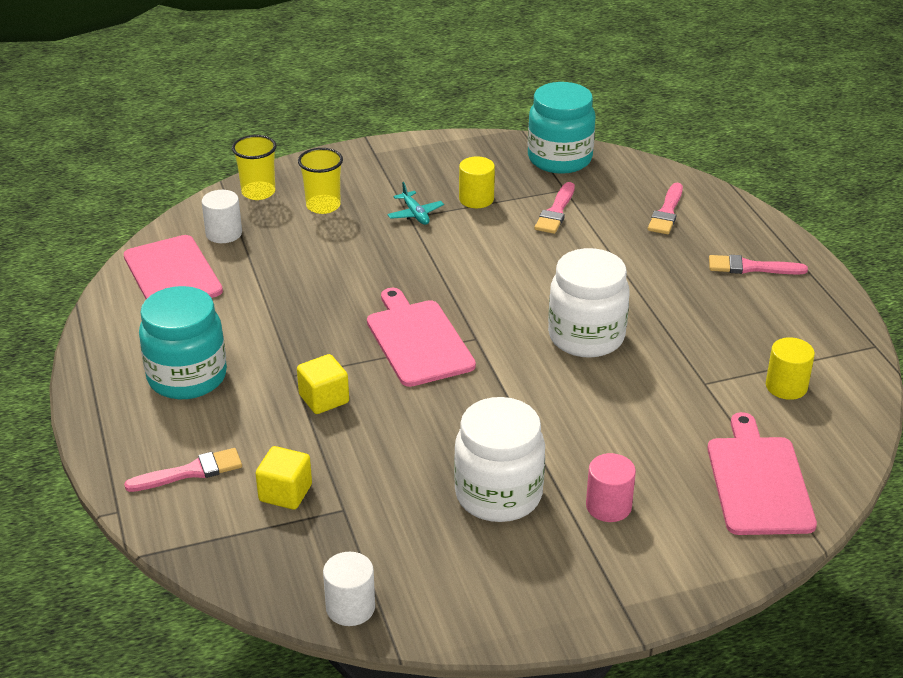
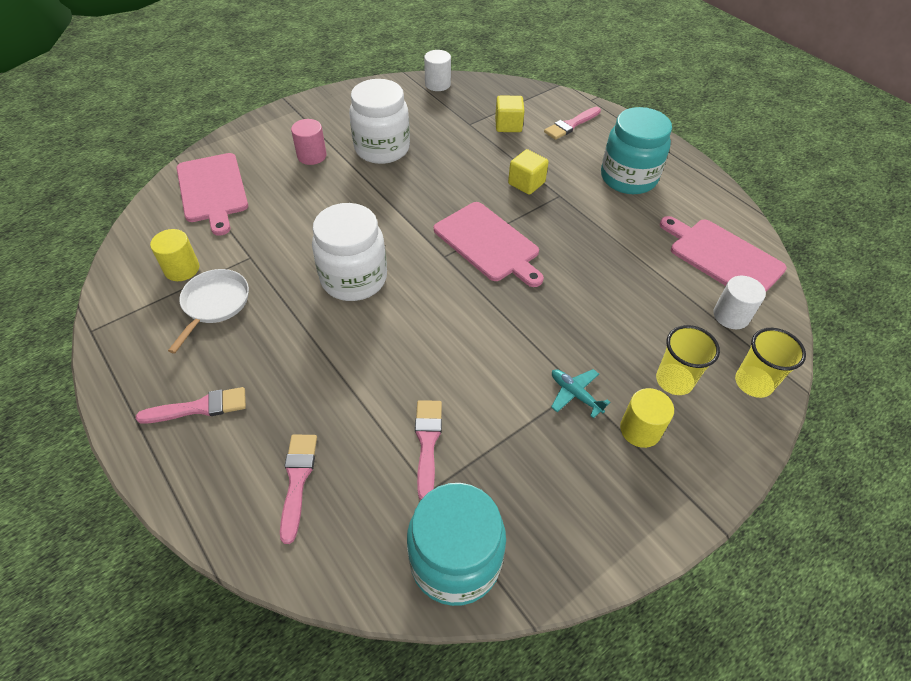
camera: 160 degrees right, 15 degrees up
yellow cylinder [459,156,495,208] -> yellow cylinder moved to [620,388,674,448]
none -> white pan [168,269,249,353]

